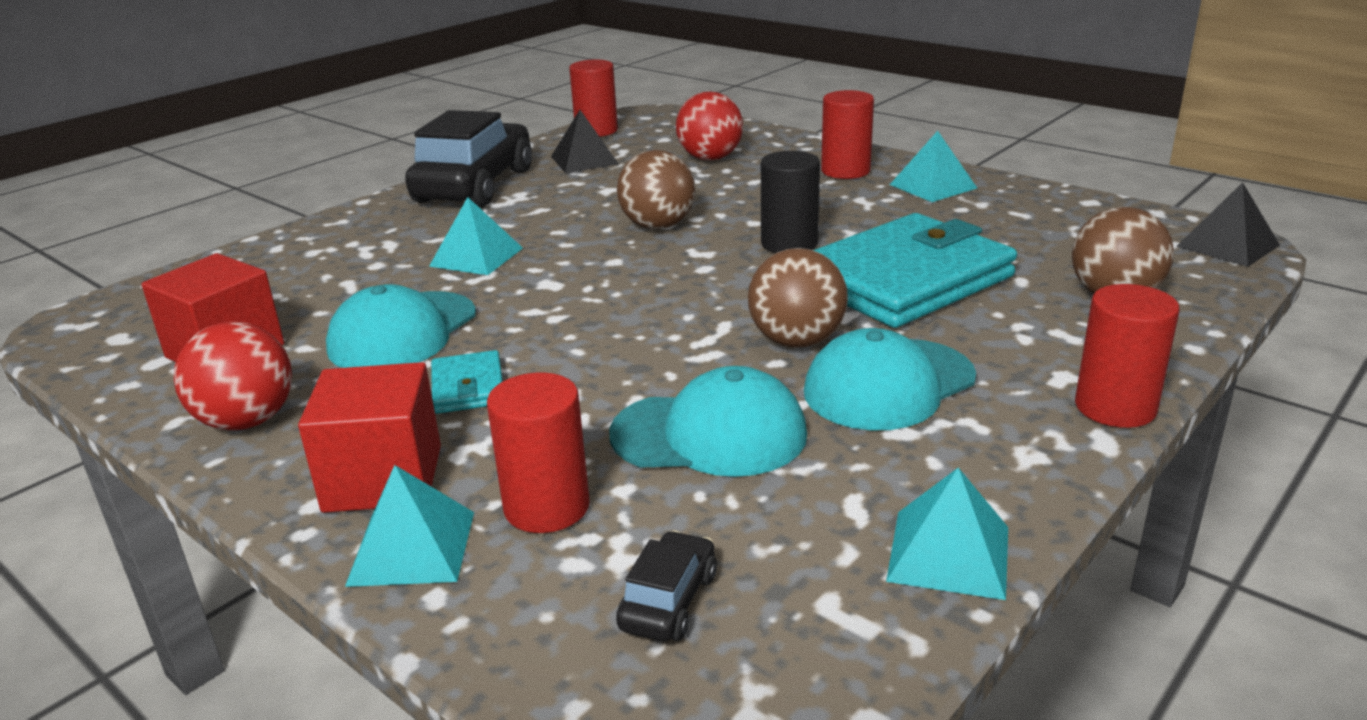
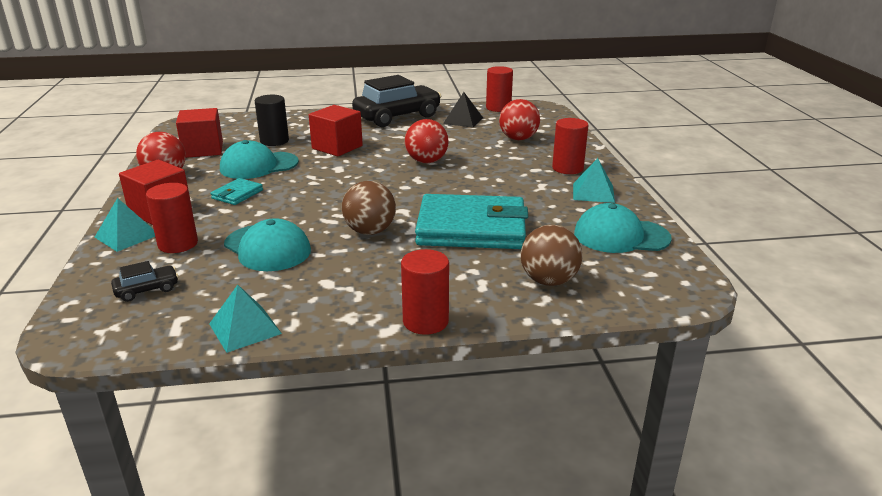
camera: 40 degrees right, 0 degrees up
turquoise pyramid [429,197,523,275] -> red cube [309,105,363,156]
brown ball [617,150,696,229] -> red ball [405,119,449,163]
black cylinder [761,151,820,253] -> black cylinder moved to [255,95,289,146]
turquoise cap [804,328,976,430] -> turquoise cap moved to [574,203,672,253]
black pyramid [1176,182,1280,267] -> none

